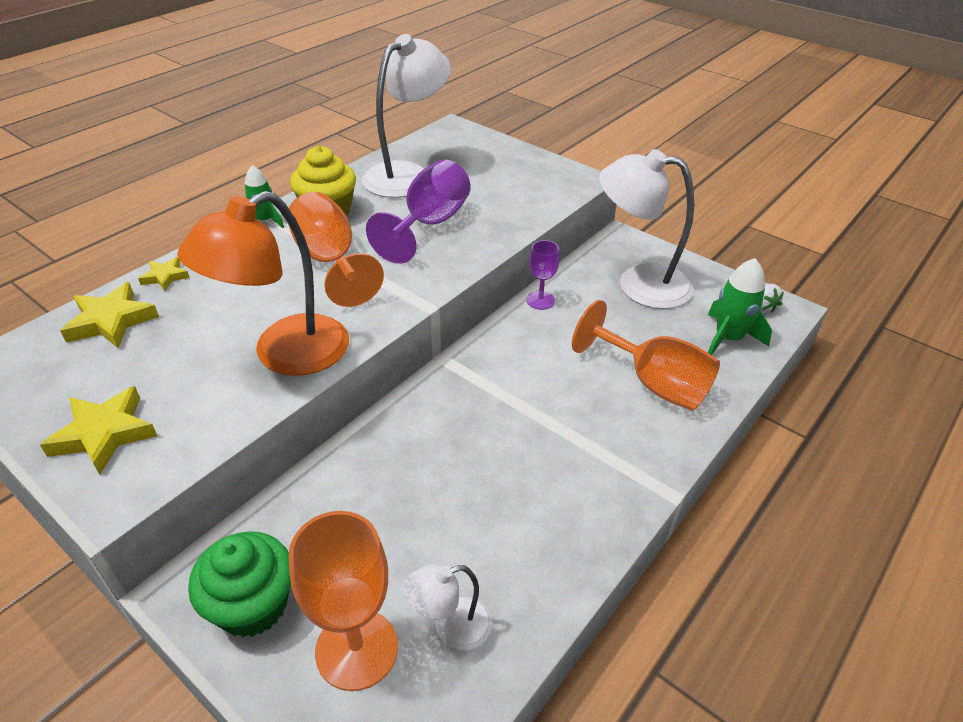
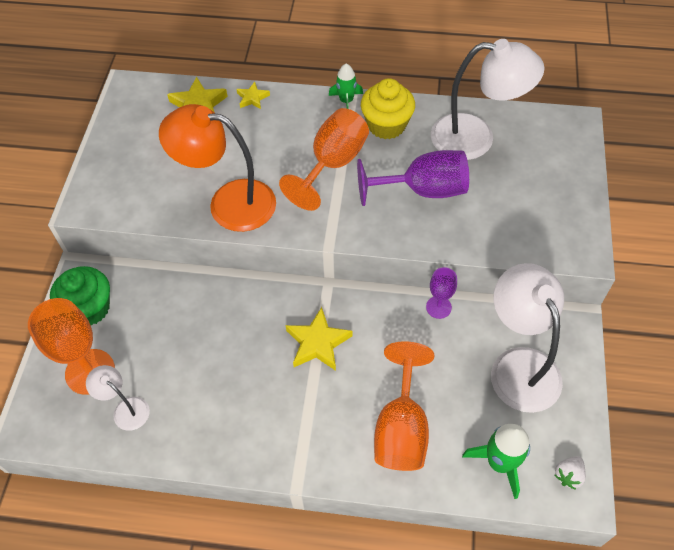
camera: 60 degrees right, 15 degrees up
yellow star [40,386,157,475] -> yellow star moved to [285,307,353,371]

